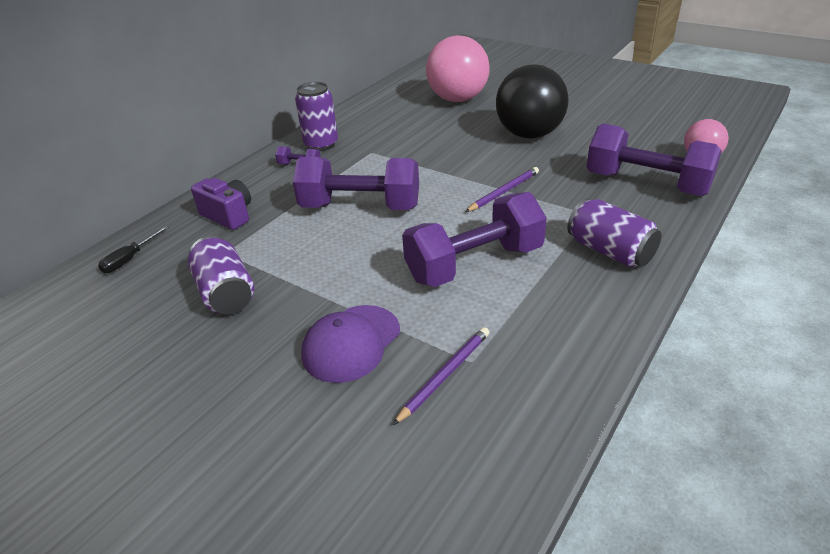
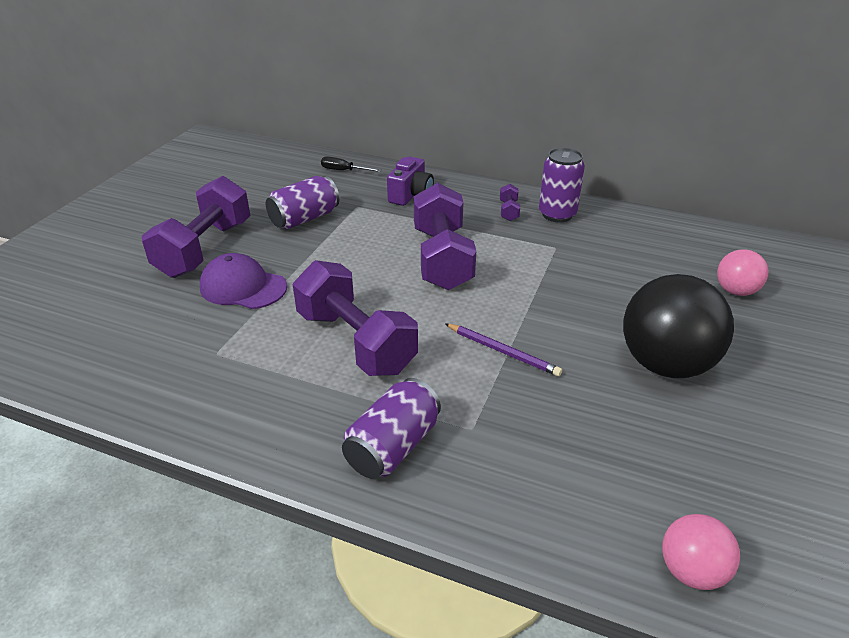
camera: 75 degrees right, 0 degrees up
purple pencil [393,327,489,425] -> none
pink ball [426,35,490,102] -> pink ball [717,249,768,296], size x0.52
purple dumbbell [587,123,722,196] -> purple dumbbell moved to [142,176,251,278]

